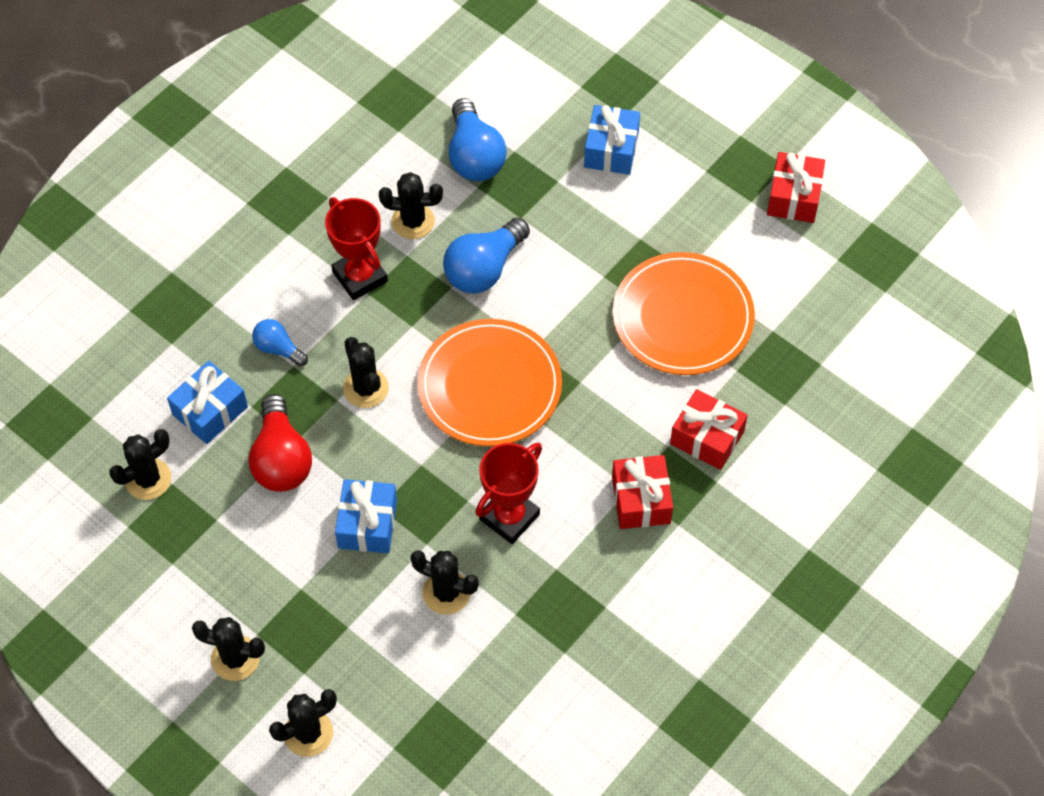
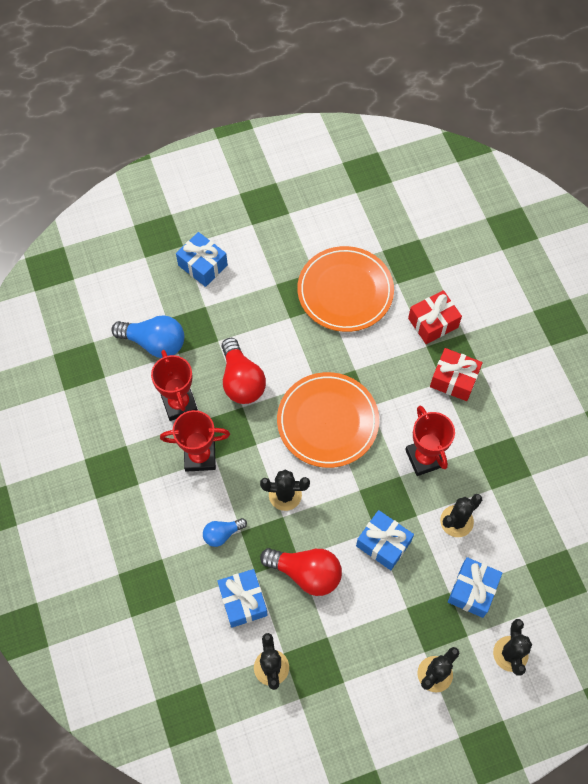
camera: 60 degrees left, 5 degrees up
black cactus [379,172,443,239] -> red trophy [151,350,198,421]
blue light bulb [443,218,530,294] -> red light bulb [222,338,266,404]
red gift [767,152,825,223] -> none
none -> blue gift [448,557,502,618]

